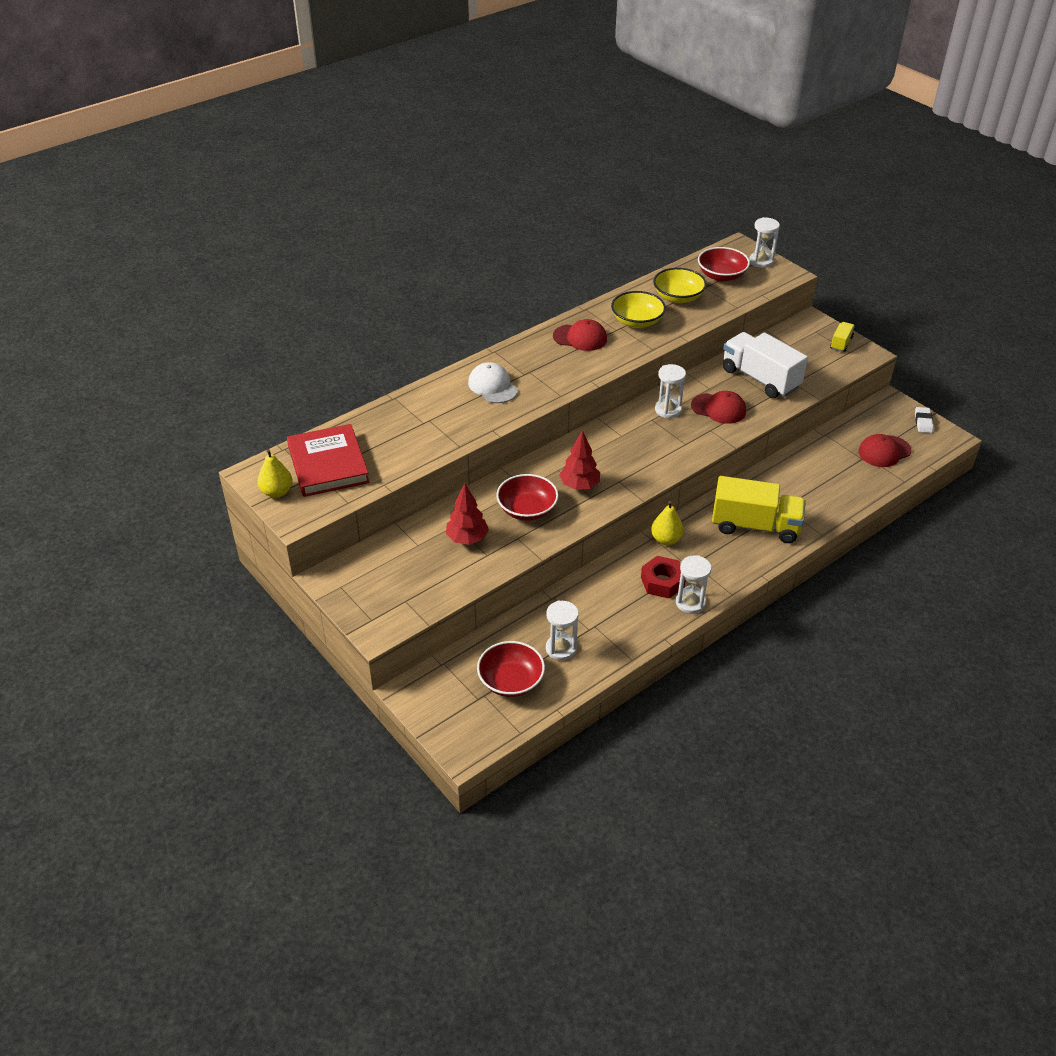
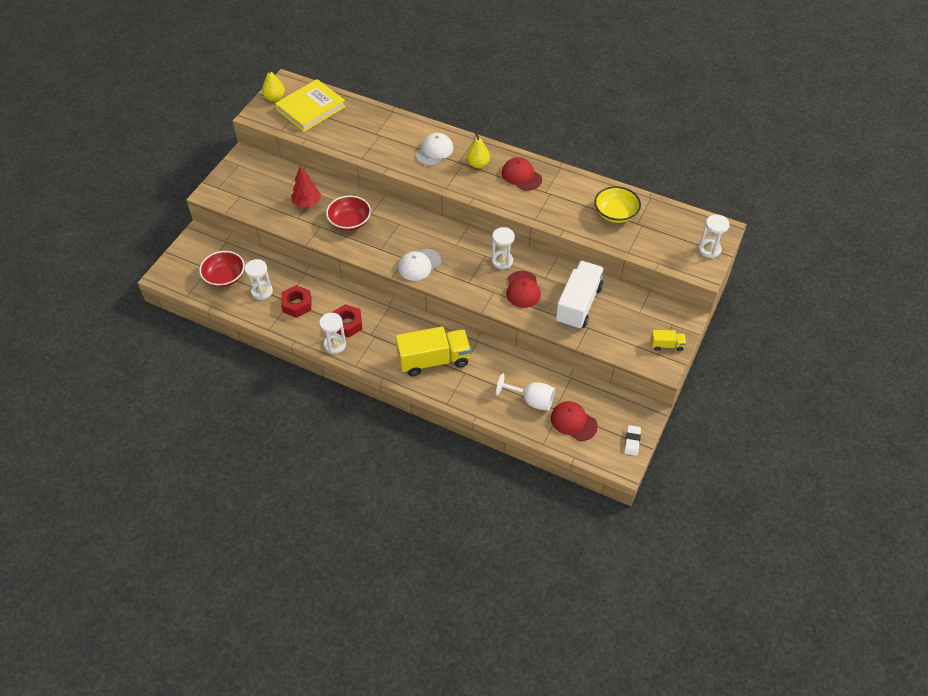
camera: 65 degrees right, 10 degrees up
red book [287,424,370,497] -> yellow book [275,79,346,132]
red cap [553,319,607,351] -> red cap turned 150 degrees clockwise [502,157,542,191]
red tree [559,430,600,490] -> none
yellow bowl [611,291,666,328] -> none
yellow pear [651,501,684,545] -> yellow pear moved to [466,133,490,168]
red bowl [698,247,750,281] -> none
yellow truck [712,476,806,543] -> yellow truck turned 90 degrees counterclockwise [396,326,471,377]
white eraser [915,407,934,433] -> white eraser turned 60 degrees counterclockwise [624,425,641,456]
none -> red nut [281,285,312,318]
none -> white cap [398,249,441,281]
none -> white goblet [496,373,555,411]

